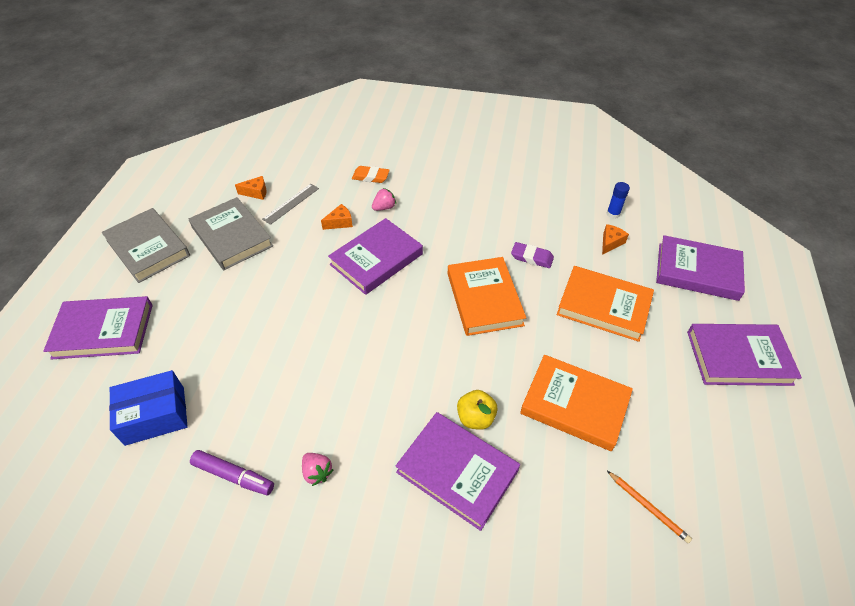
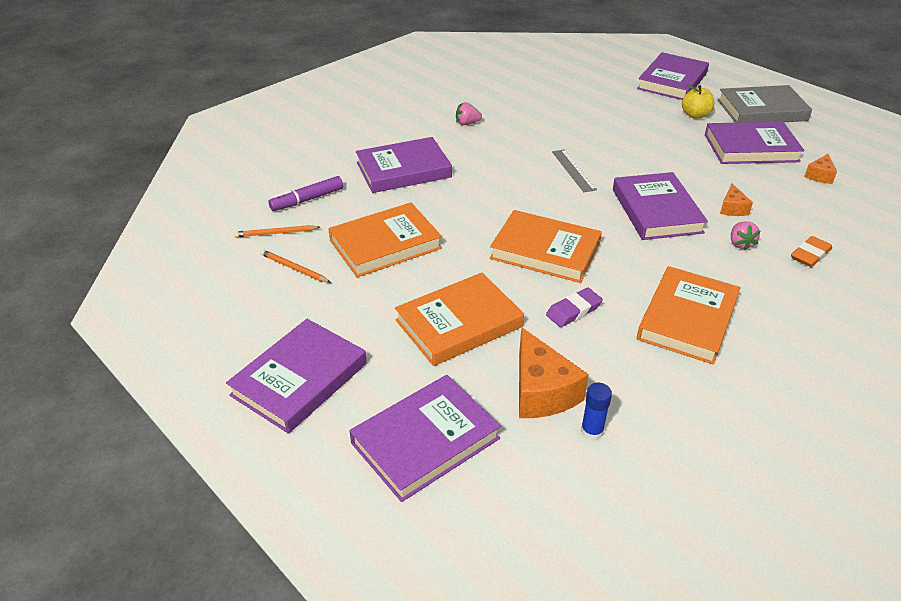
camera: 125 degrees right, 10 degrees down
blue box [109,370,188,446] -> none
grey book [189,197,273,270] -> purple book [705,122,804,164]
purple marker [190,450,274,495] -> purple marker moved to [268,176,343,211]
grey ruler [262,184,319,225] -> grey ruler moved to [552,149,597,192]
yellow apple [457,390,498,430] -> yellow apple moved to [682,84,714,119]
orange cheese [602,224,629,255] -> orange cheese [519,327,589,418], size x1.89
none -> orange pencil [260,249,331,283]
none -> orange book [637,266,741,365]

